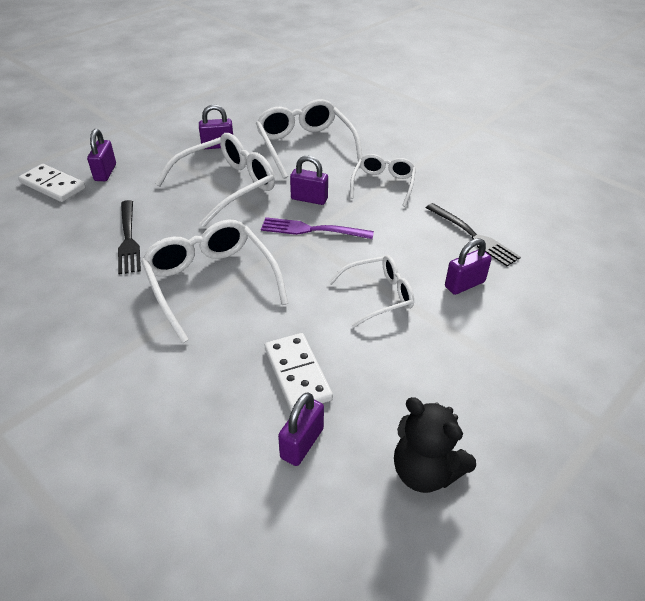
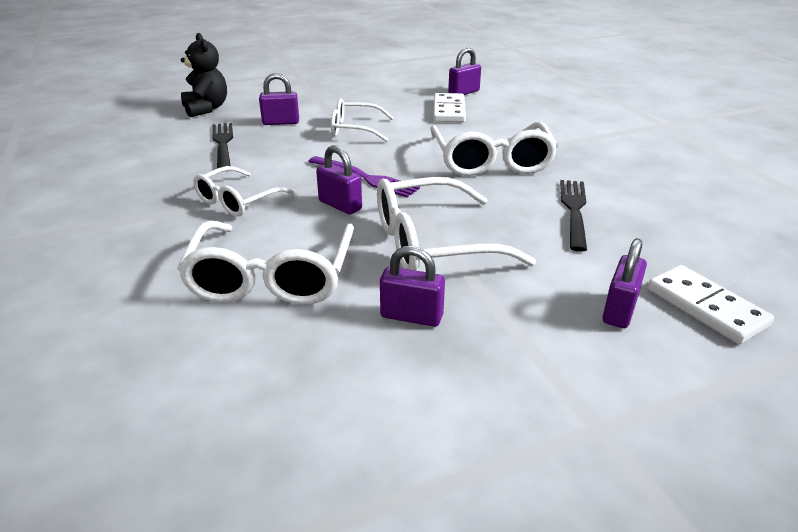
camera: 155 degrees left, 10 degrees down
black teddy bear [394,397,476,493] -> black teddy bear moved to [181,33,227,117]

